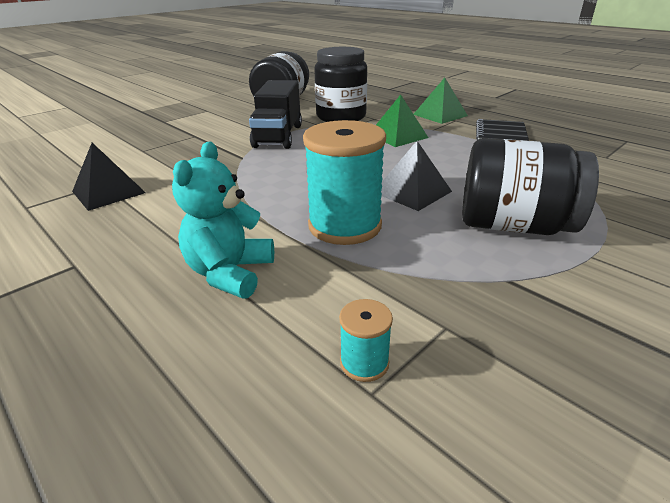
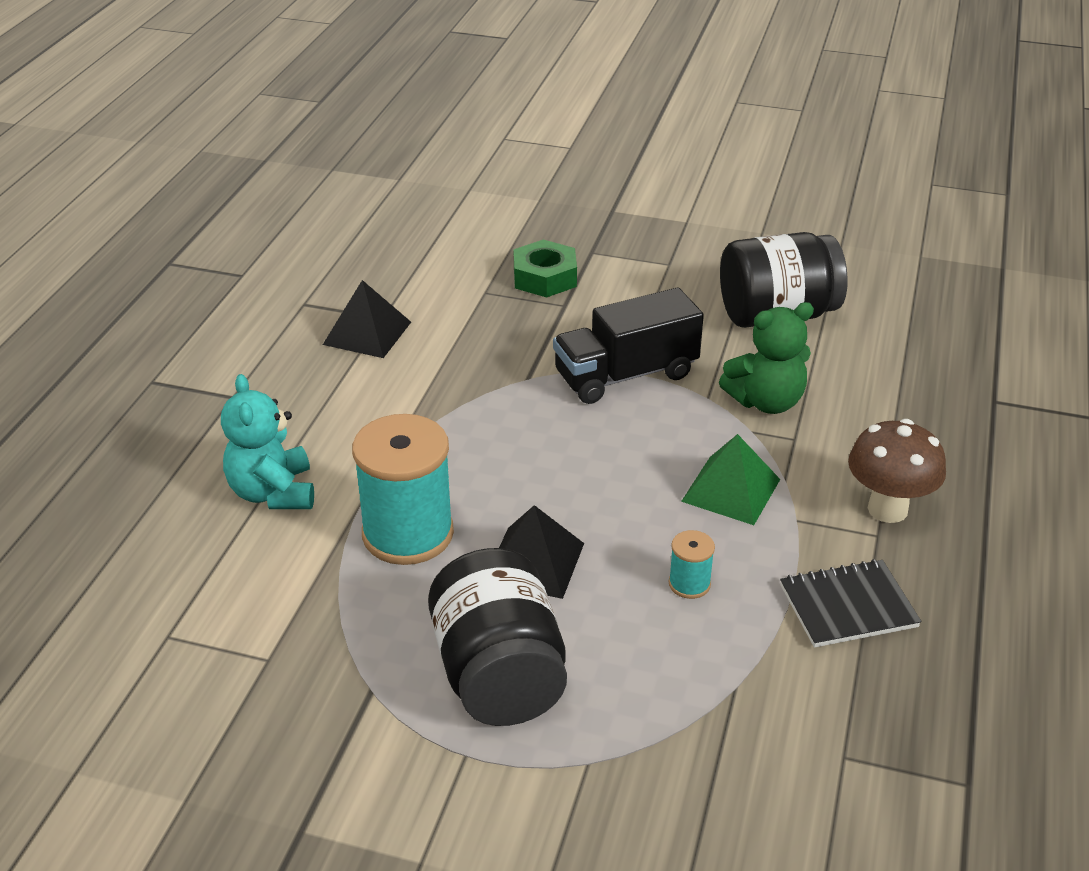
camera: 60 degrees right, 5 degrees up
turquoise teddy bear [172,142,274,298] -> turquoise teddy bear turned 90 degrees counterclockwise [221,374,314,509]
black jar [314,47,367,122] -> green teddy bear [719,302,814,414]
turquoise spool [339,299,393,382] -> turquoise spool moved to [669,530,715,599]
green pyramid [414,77,468,124] -> brown mushroom [848,419,946,523]
none -> green nut [514,239,577,298]

